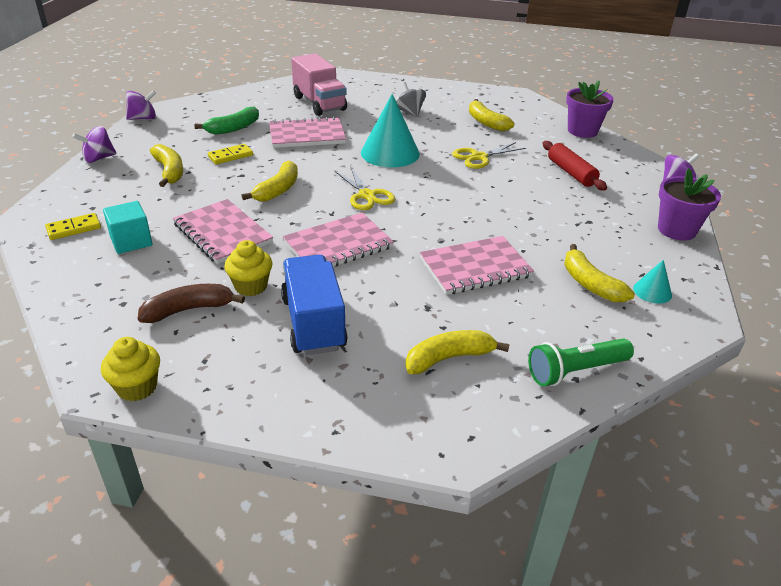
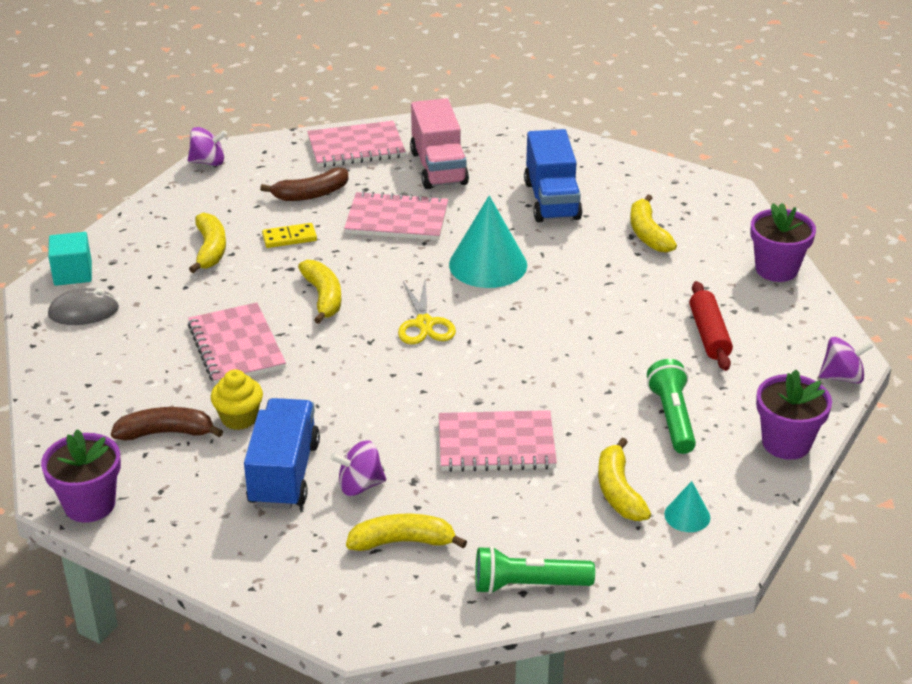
camera: 20 degrees right, 0 degrees up
yellow domino [45,213,101,240] -> grey mouse [48,288,119,325]
purple spinning top [72,126,117,163] -> purple spinning top moved to [330,441,386,496]
yellow cupcake [101,337,160,402] -> purple flower pot [41,429,121,523]
turquoise cube [103,201,152,254] -> turquoise cube moved to [48,232,92,286]
green banana [194,106,259,135] -> brown banana [260,168,348,201]
yellow banana [241,160,298,202] -> yellow banana turned 60 degrees counterclockwise [298,260,341,324]
pink notebook [283,213,394,267] -> pink notebook moved to [307,121,406,167]
grey spinning top [396,82,426,117] -> blue truck [524,129,582,222]
yellow scissors [452,142,526,169] -> none
none -> green flashlight [647,359,696,454]

